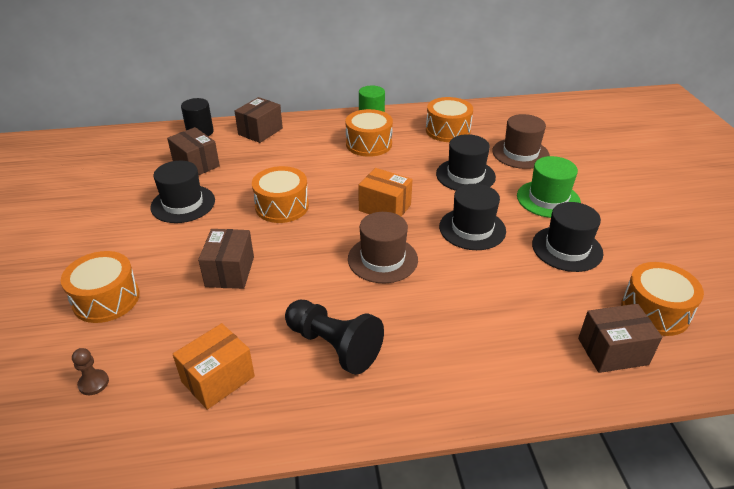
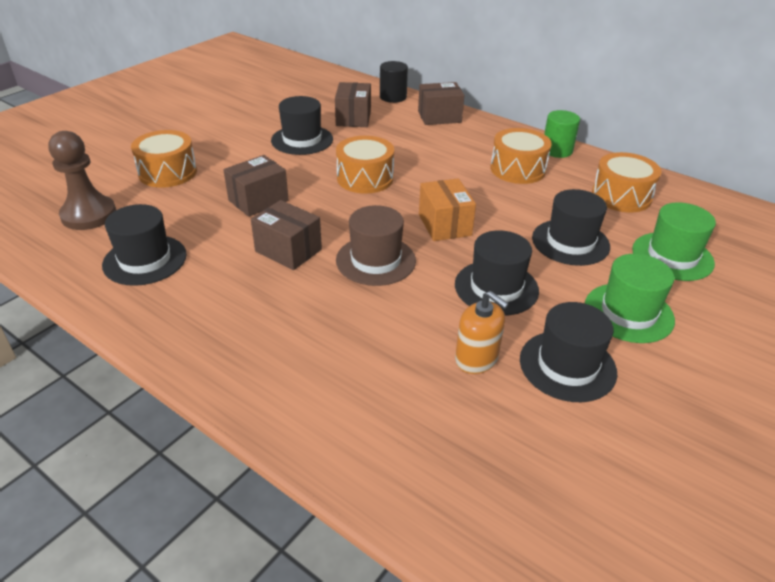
camera: 45 degrees right, 0 degrees up
brown pawn [72,348,109,395] -> brown pawn [48,131,116,230], size x2.13
orange box [173,323,255,410] -> black hat [102,204,187,286]
black pawn [285,300,384,375] -> none
brown hat [492,114,550,169] -> green hat [632,202,716,281]
brown box [578,304,662,373] -> brown box moved to [251,200,322,270]
orange drum [621,262,704,336] -> none
none -> orange soap dispenser [455,291,509,374]

